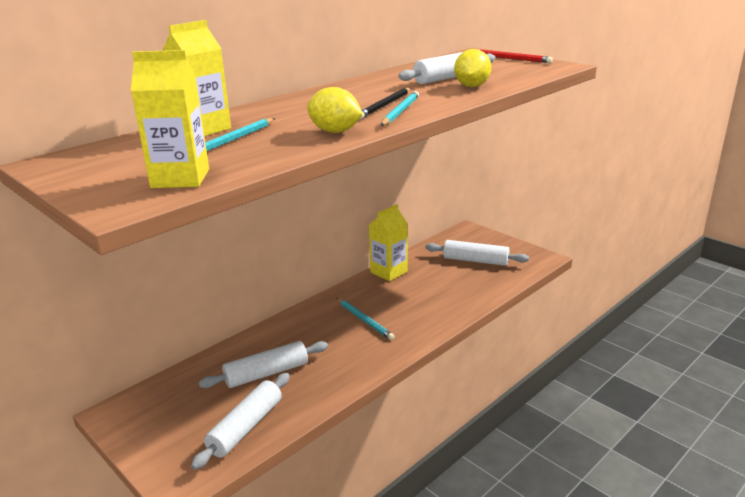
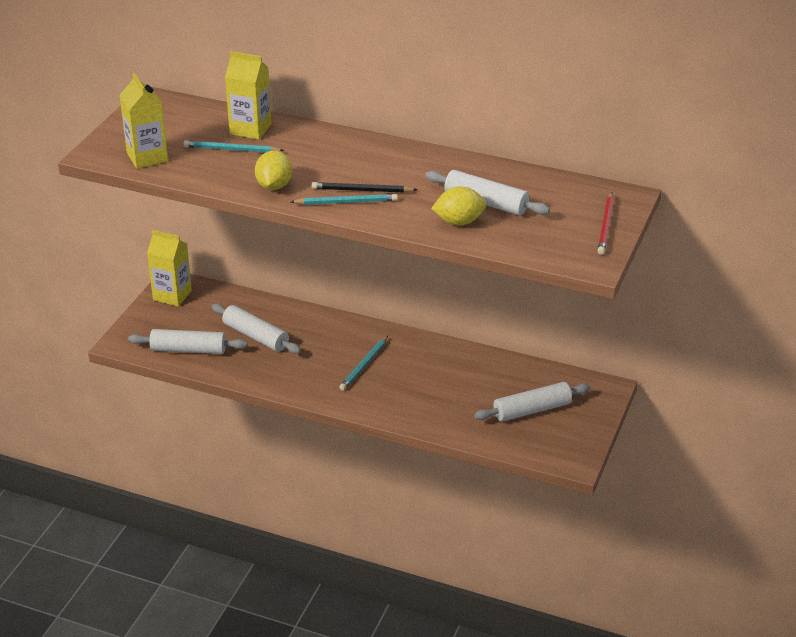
camera: 65 degrees right, 10 degrees up
yellow carton [369,204,408,281] -> yellow carton moved to [147,230,192,306]
white rolling pin [425,240,529,266] -> white rolling pin turned 75 degrees clockwise [474,382,590,422]

